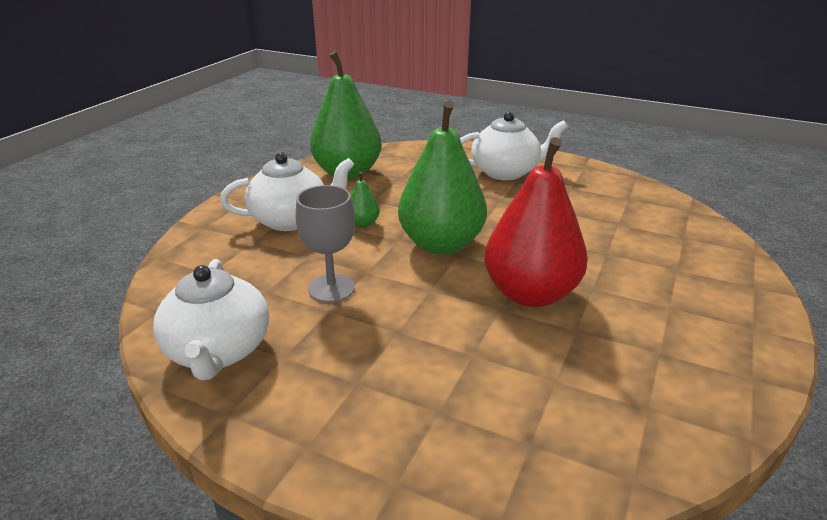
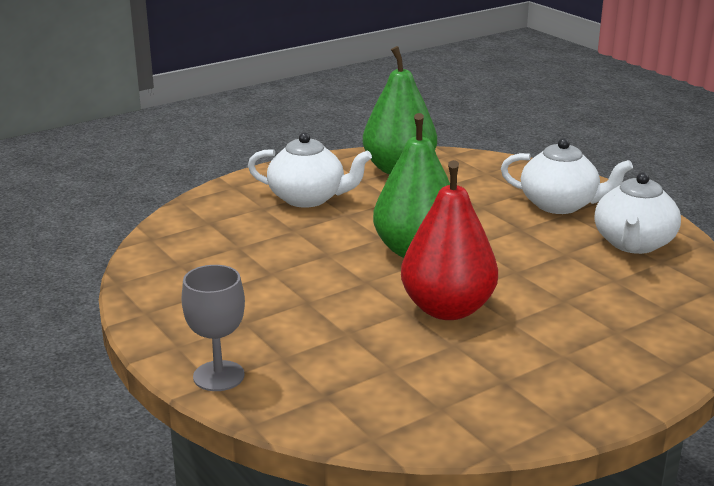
camera: 30 degrees right, 5 degrees down
white teapot [153,259,269,380] -> white teapot moved to [595,172,681,254]
grey goblet [295,185,355,303] -> grey goblet moved to [182,265,245,391]
green pear [351,171,380,228] -> none

